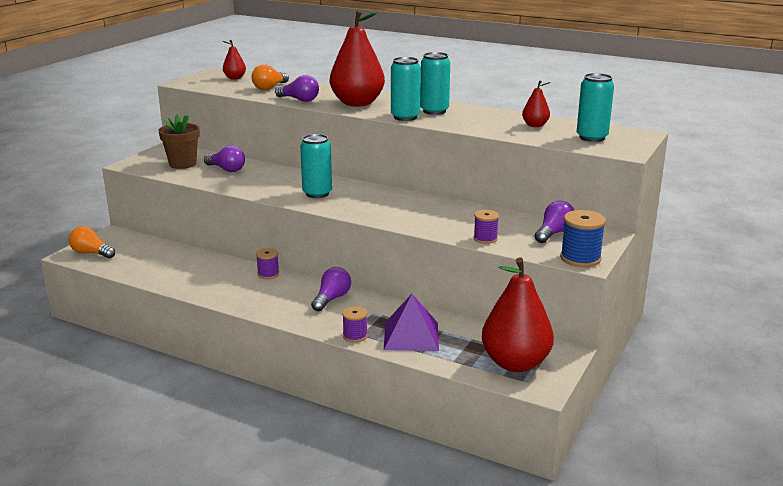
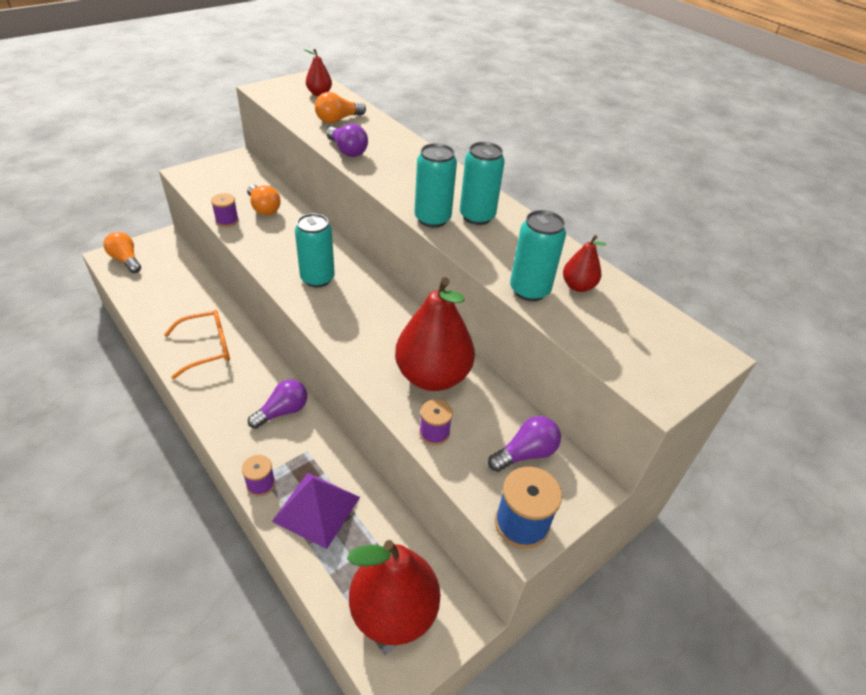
camera: 20 degrees right, 20 degrees up
brown flower pot [159,114,200,169] -> none
purple light bulb [204,146,245,172] -> orange light bulb [247,185,281,215]
purple spool [256,248,279,279] -> purple spool moved to [211,193,239,227]
red pear [330,10,385,107] -> red pear moved to [395,277,475,391]
turquoise can [577,73,614,142] -> turquoise can moved to [510,210,566,301]
none -> orange glasses [164,310,230,379]

